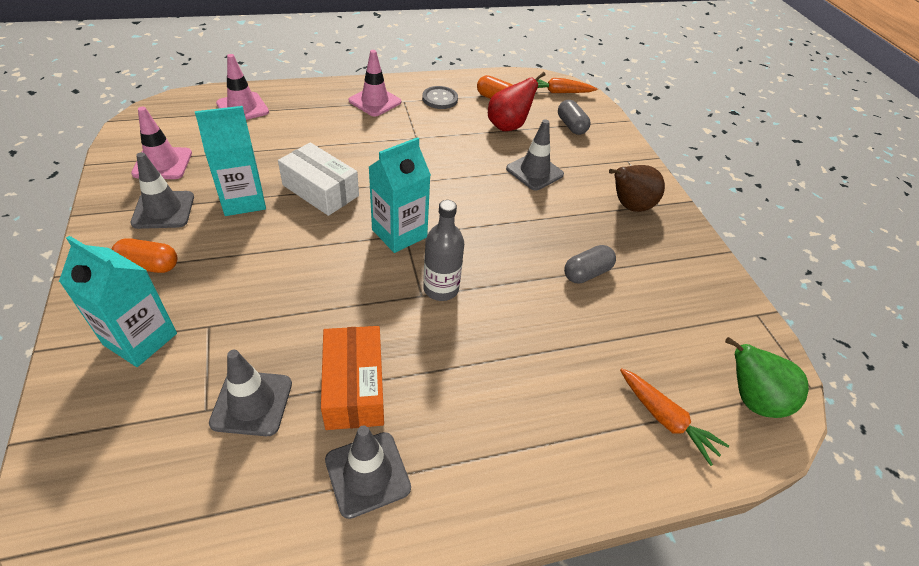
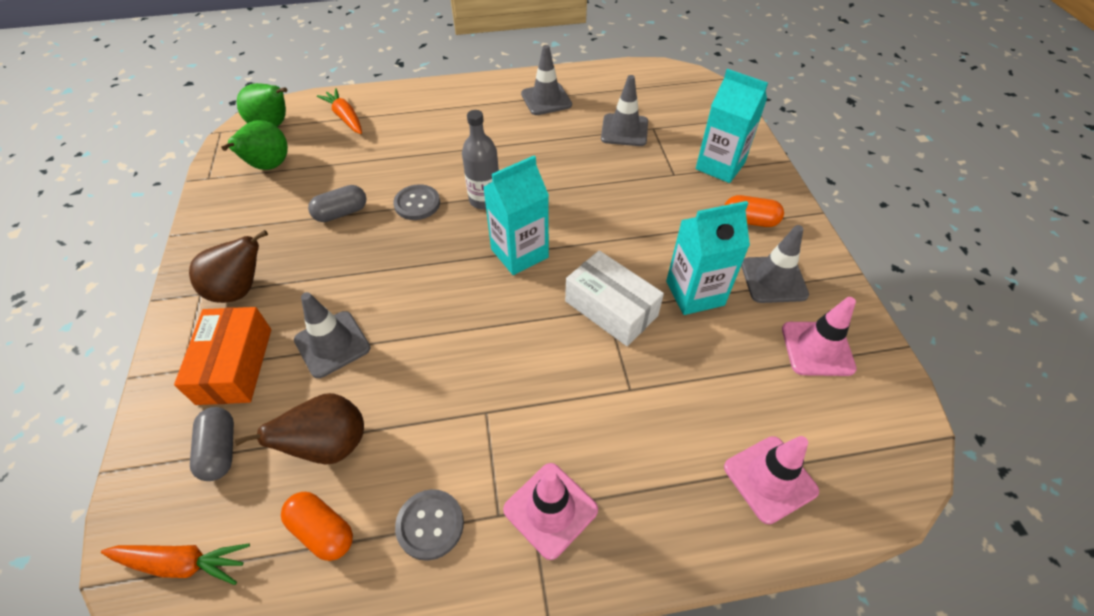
camera: 170 degrees left, 5 degrees up
orange box [321,326,384,430] -> orange box moved to [174,307,271,405]
red pear [488,72,546,131] -> brown pear [234,393,364,465]
none -> green pear [221,120,288,170]
none -> grey button [393,184,440,220]

